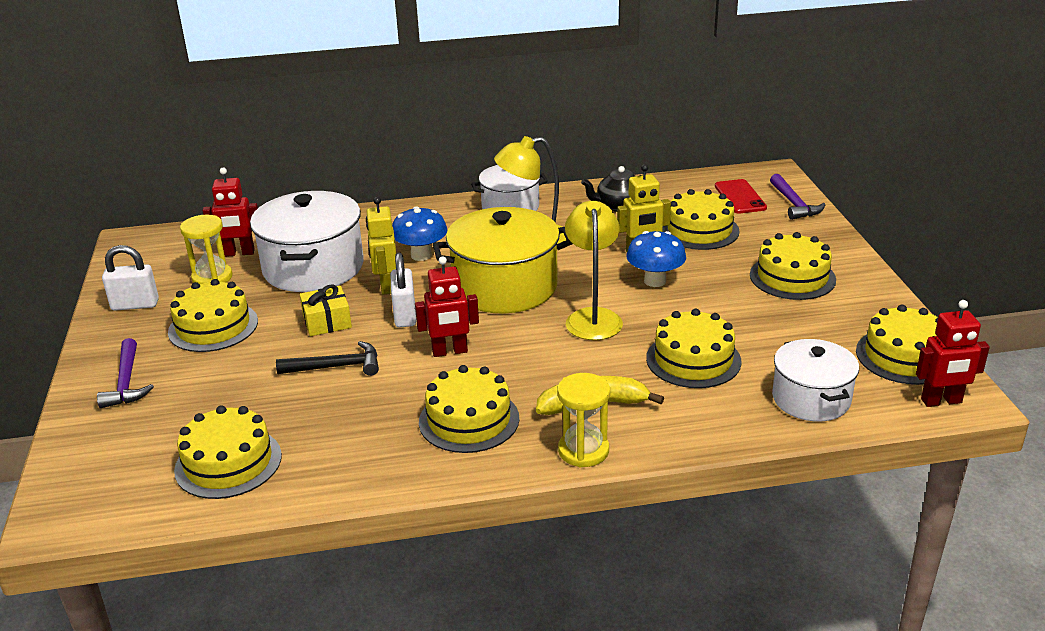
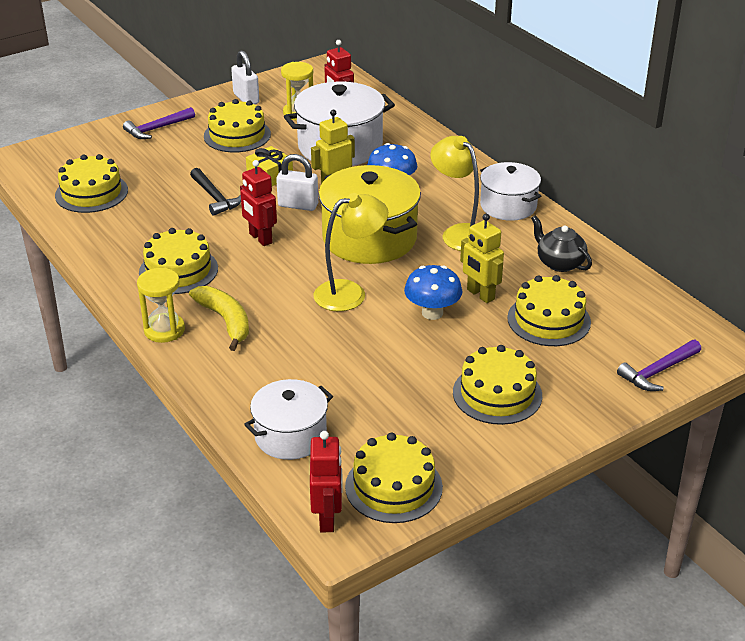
camera: 65 degrees right, 5 degrees up
white padlock [390,252,416,327] -> white padlock turned 45 degrees clockwise [276,154,318,211]
yellow cake [646,309,742,388] -> none
red phone [715,179,767,214] -> none
red robot [916,300,990,407] -> red robot turned 150 degrees counterclockwise [310,431,343,532]

